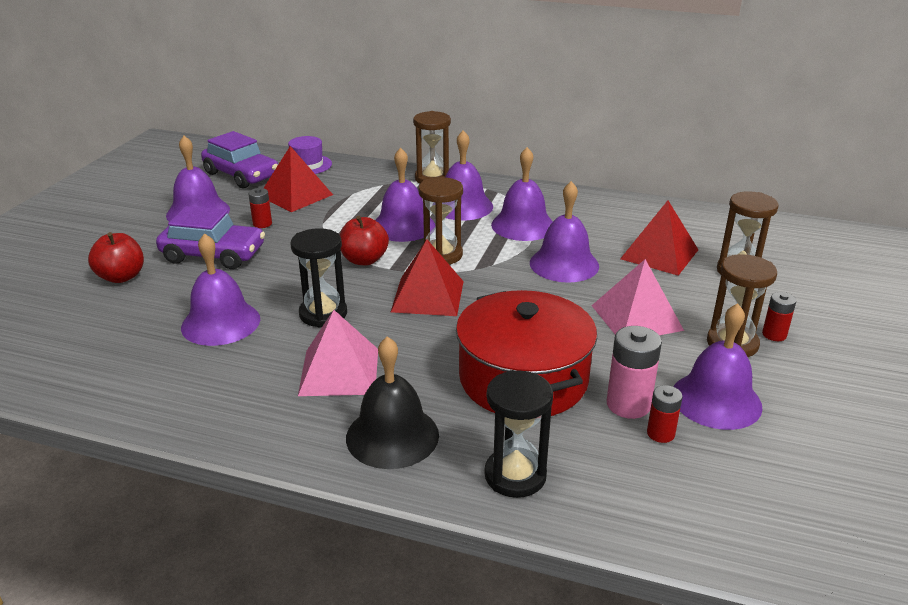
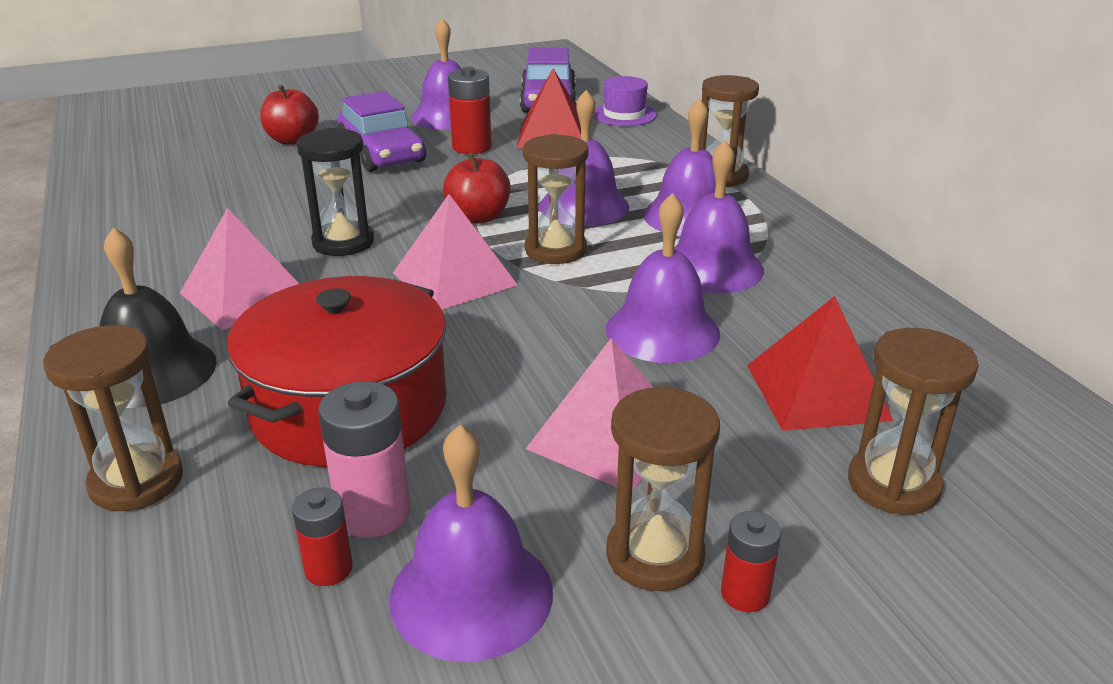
camera: 50 degrees right, 0 degrees up
purple bell [181,233,260,346] -> none
red battery [248,188,272,228] -> red battery [448,67,492,154], size x1.66
red pyramid [391,239,464,316] -> pink pyramid [393,194,518,310]
black hourglass [484,370,553,498] -> brown hourglass [43,325,183,511]

